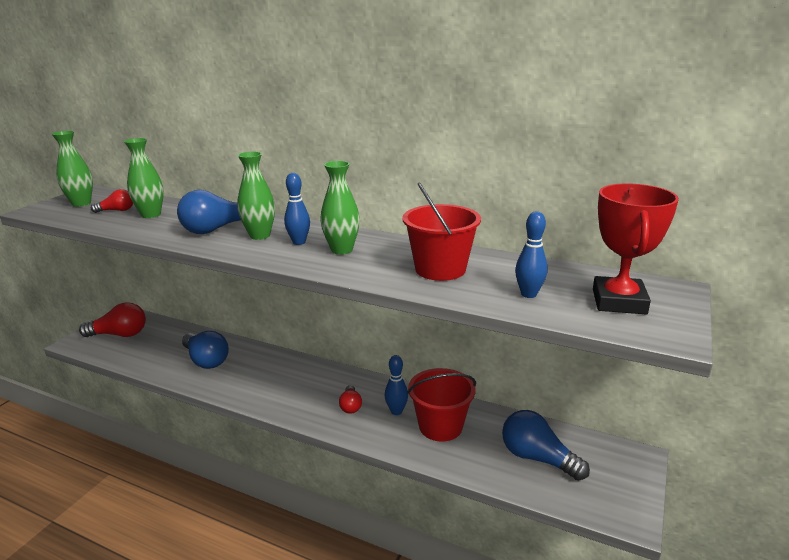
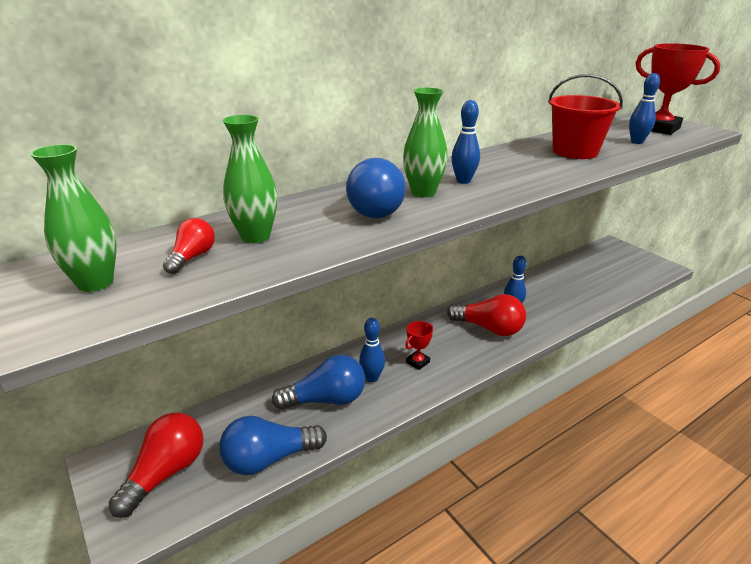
camera: 60 degrees left, 5 degrees up
green vase [320,161,360,255] -> none
red light bulb [339,385,362,414] -> red light bulb [447,294,526,336], size x1.84
red bucket [407,368,476,442] -> none
blue light bulb [502,410,590,481] -> blue light bulb moved to [219,416,327,475]
none -> blue bowling pin [359,318,385,382]
none -> red trophy [405,321,433,370]

